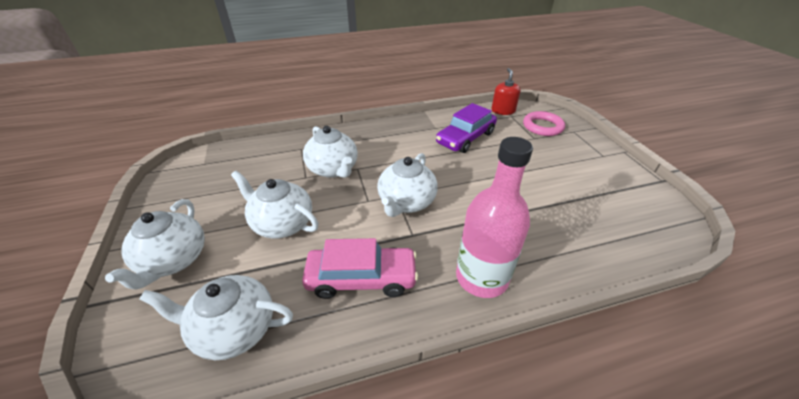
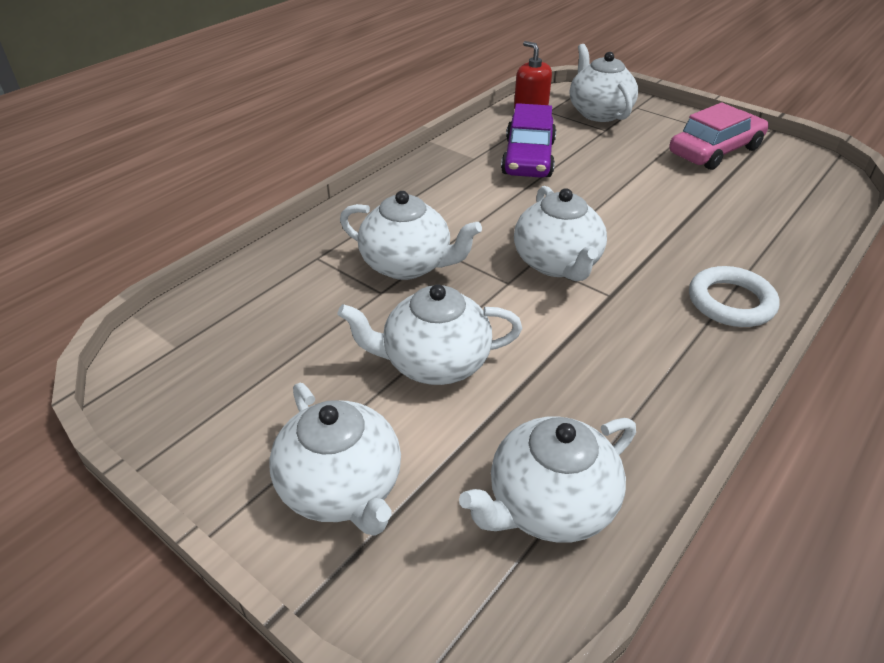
camera: 35 degrees left, 0 degrees up
pink car [302,238,418,299] -> pink car moved to [669,102,769,170]
pink bottle [456,137,533,298] -> white ring [689,266,779,327]
pink ring [523,111,565,136] -> white teapot [570,44,638,122]

